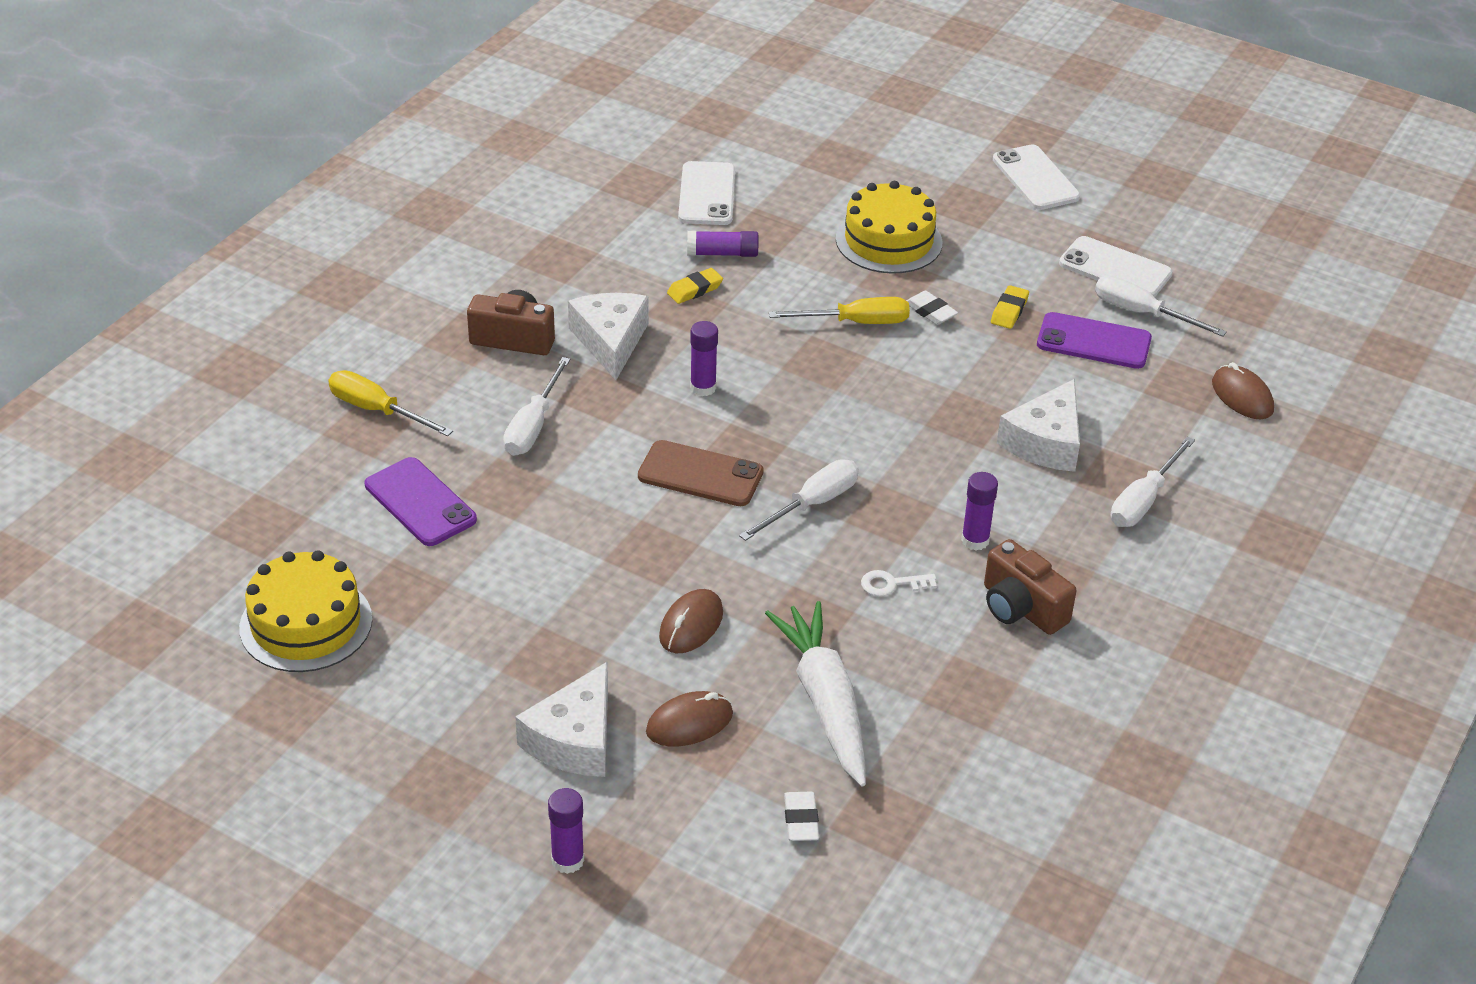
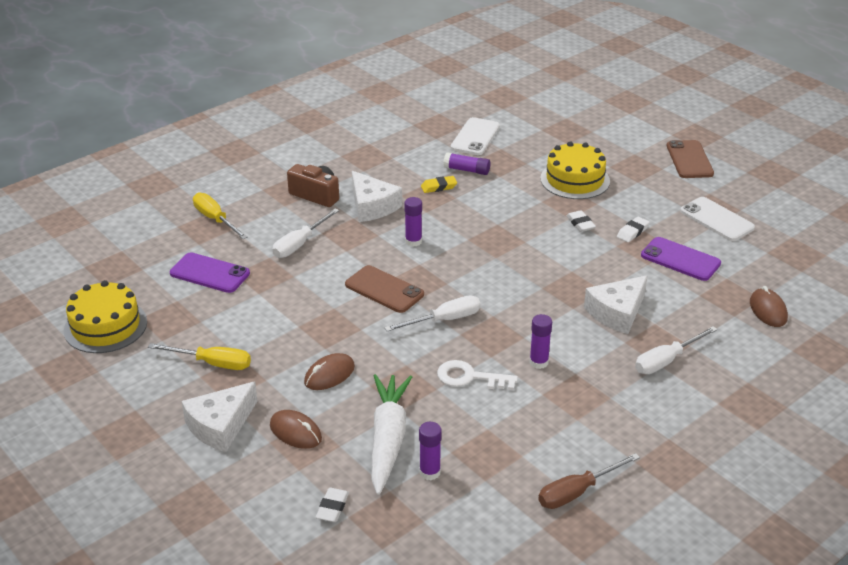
camera: 20 degrees right, 5 degrees down
purple phone [365,457,477,546] -> purple phone turned 45 degrees counterclockwise [170,252,250,293]
purple glue stick [548,788,584,874] -> purple glue stick moved to [419,422,442,480]
white cheese [568,293,649,380] -> white cheese turned 135 degrees clockwise [352,171,402,222]
brown mouse [646,691,733,746] -> brown mouse turned 45 degrees clockwise [270,410,322,449]
yellow screwdriver [769,297,910,324] -> yellow screwdriver moved to [148,343,251,370]
white key [861,570,937,597] -> white key [437,360,518,390], size x1.57
brown camera [984,539,1077,635] -> none
yellow eraser [991,285,1029,329] -> white eraser [617,217,649,242]
white phone [993,145,1080,210] -> brown phone [667,140,714,178]
white screwdriver [1095,276,1227,337] -> none
none -> brown screwdriver [538,453,640,509]

